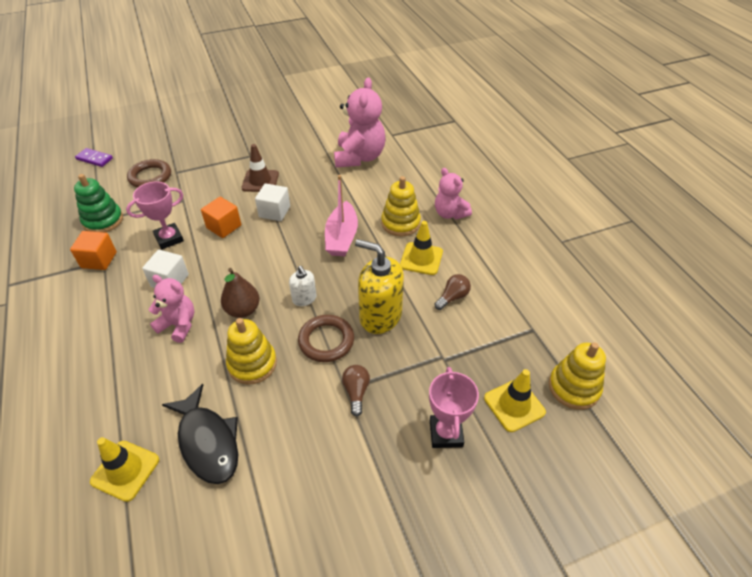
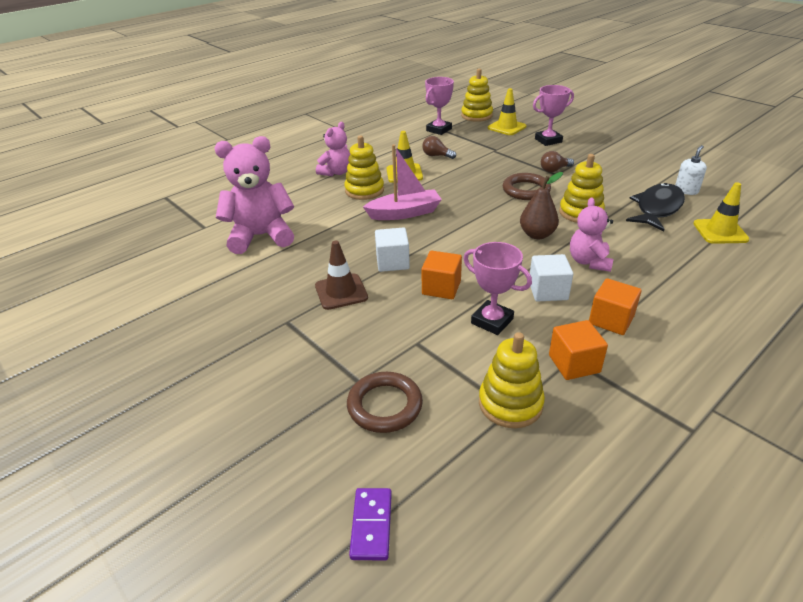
camera: 110 degrees left, 10 degrees down
green stacking toy [74,174,123,233] -> yellow stacking toy [479,332,545,428]
white soap dispenser [289,266,316,306] -> white soap dispenser moved to [675,145,707,195]
yellow soap dispenser [355,239,404,334] -> none
none -> pink trophy [425,77,454,135]
none -> orange cube [589,278,641,335]

